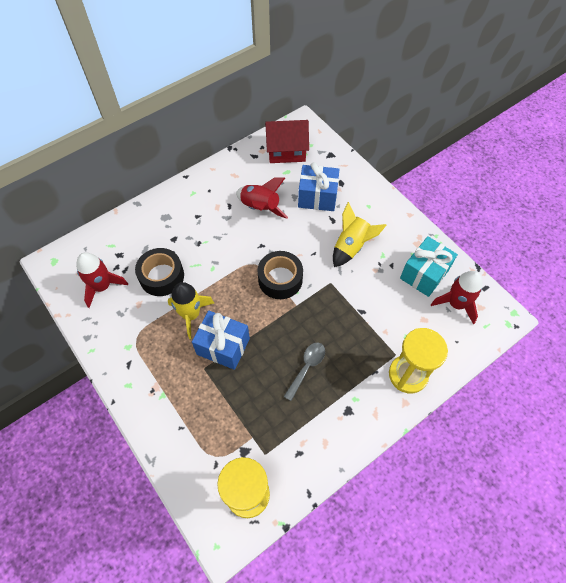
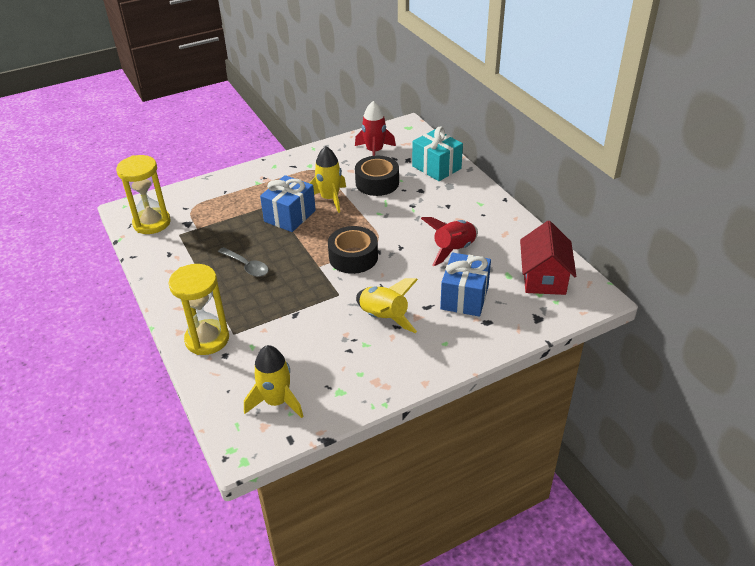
camera: 100 degrees right, 20 degrees down
turquoise gift [400,236,458,297] -> turquoise gift moved to [412,126,463,181]
red rocket [431,271,483,324] -> yellow rocket [244,345,303,418]

